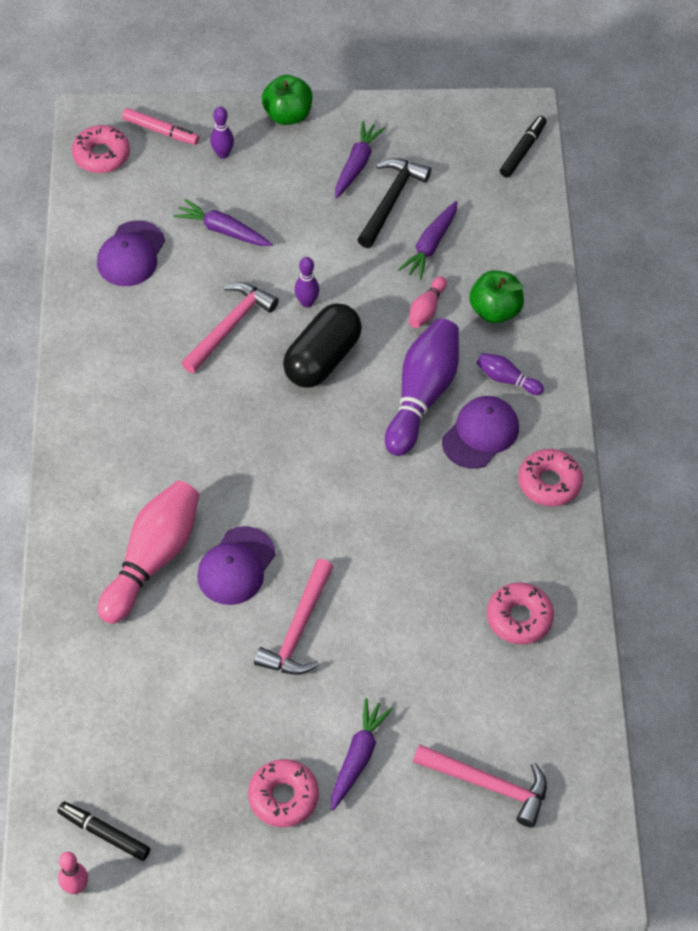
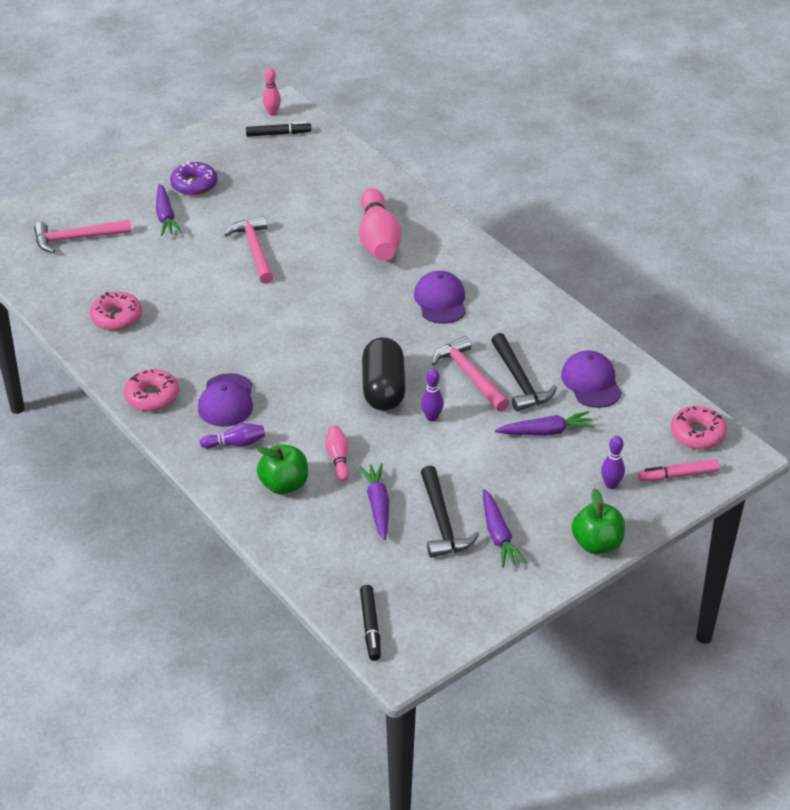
camera: 145 degrees right, 15 degrees down
pink hammer [181,282,279,373] -> pink hammer turned 150 degrees clockwise [432,336,509,411]
purple cap [197,526,275,605] -> purple cap moved to [414,271,466,324]
pink donut [248,759,319,827] -> purple donut [170,162,218,196]
purple bowling pin [385,318,459,456] -> none
none -> black hammer [491,333,557,411]

